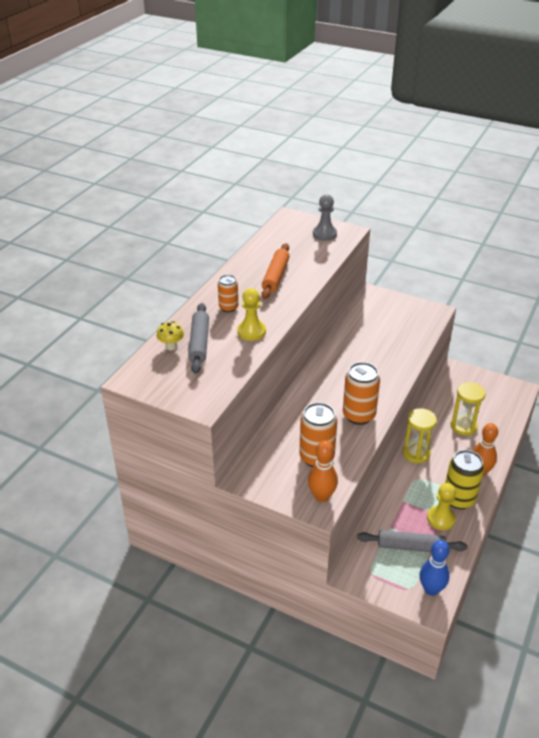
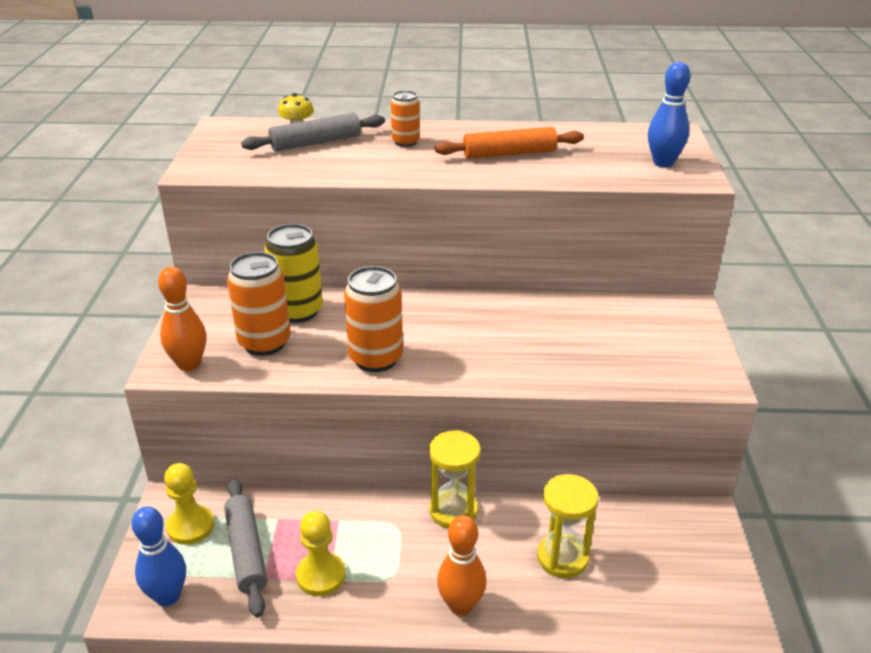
camera: 65 degrees right, 5 degrees down
yellow pawn [237,288,266,341] -> yellow pawn moved to [164,463,214,545]
grey pawn [313,194,337,241] -> blue bowling pin [648,62,690,167]
yellow can [445,450,484,509] -> yellow can moved to [264,224,323,323]

